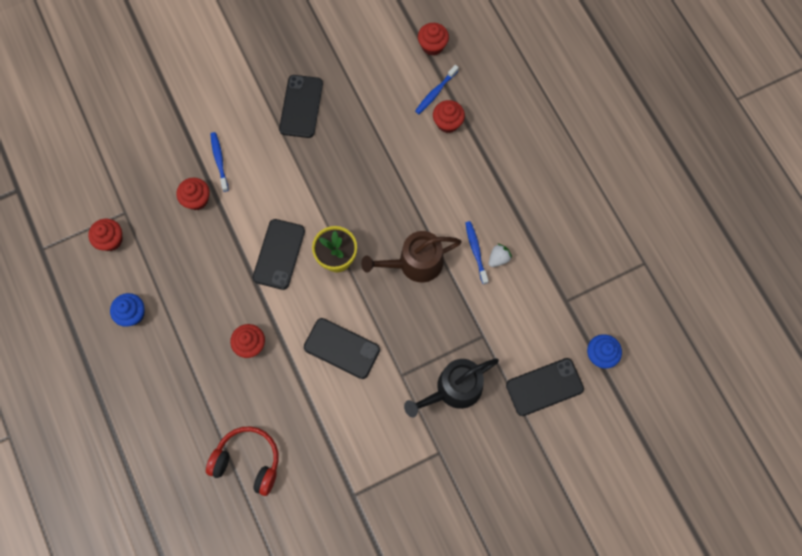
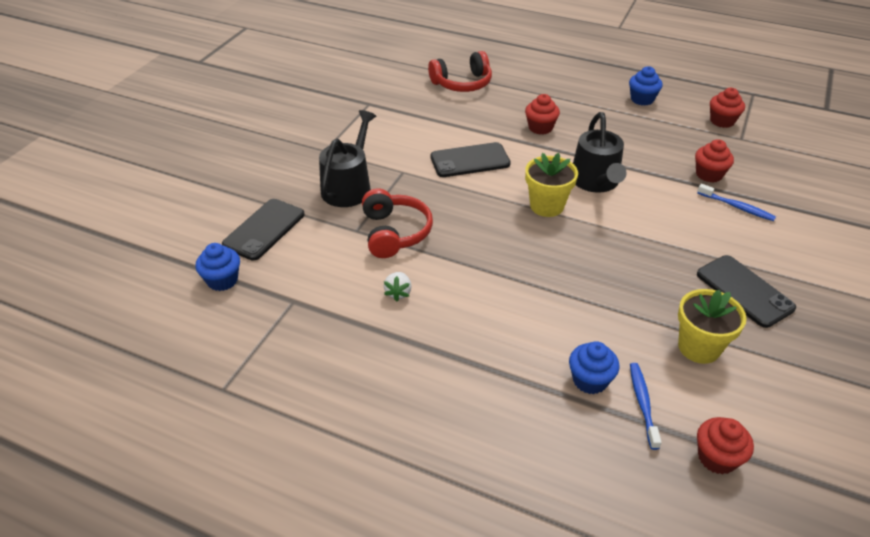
camera: 140 degrees right, 30 degrees down
black phone [253,219,305,290] -> black watering can [573,112,627,193]
brown watering can [361,231,462,282] -> none
red cupcake [433,100,465,133] -> blue cupcake [569,341,620,394]
blue toothbrush [465,221,488,284] -> none
none -> red headphones [362,188,433,258]
none -> yellow flower pot [678,289,747,364]

